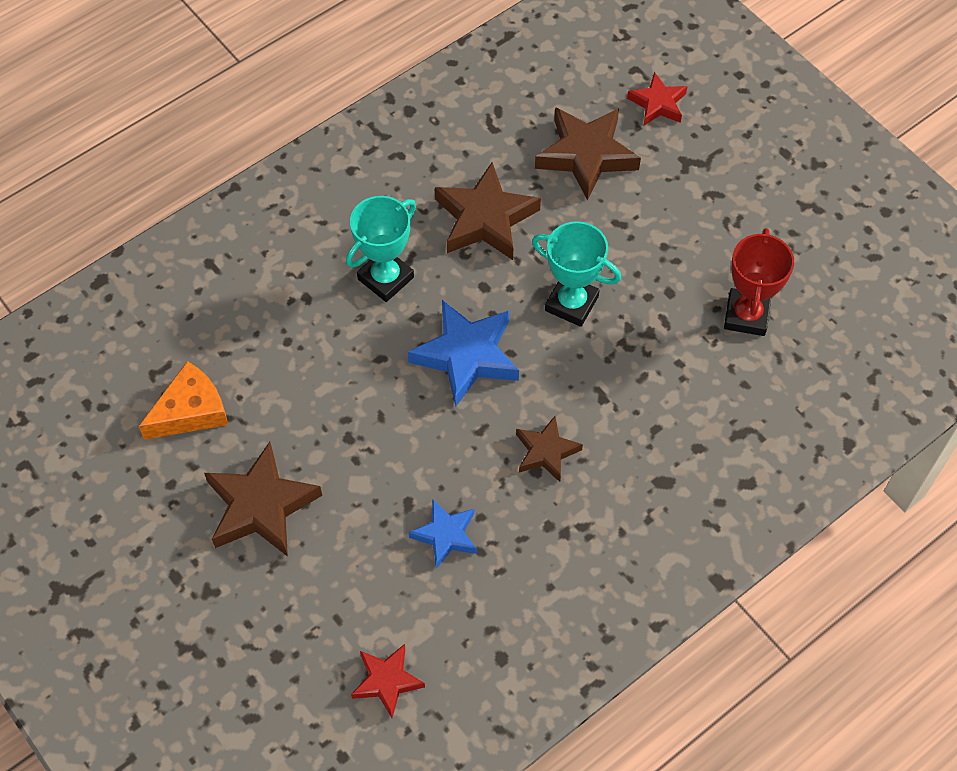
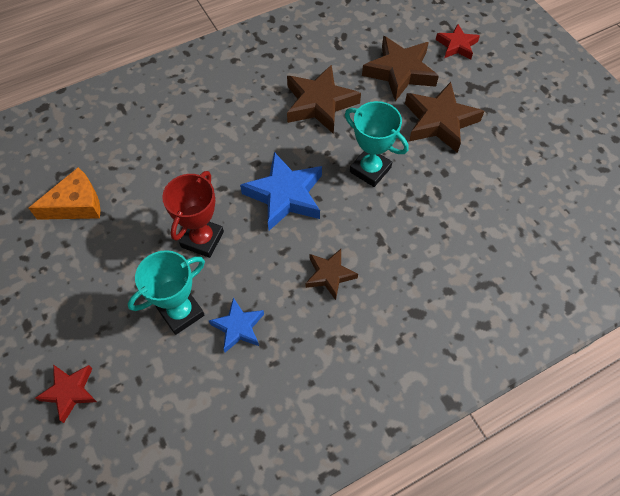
camera: 10 degrees right, 0 degrees up
brown star [204,442,322,557] -> brown star moved to [405,82,484,153]
turquoise trophy [346,196,416,302] -> turquoise trophy moved to [128,250,205,335]
red star [351,644,425,718] -> red star moved to [35,365,97,423]
red trophy [724,228,794,336] -> red trophy moved to [162,171,224,258]

